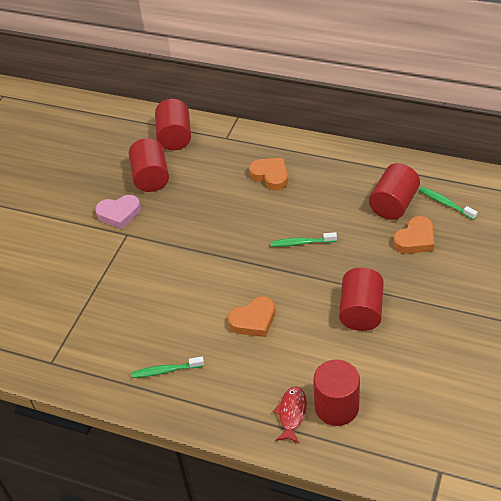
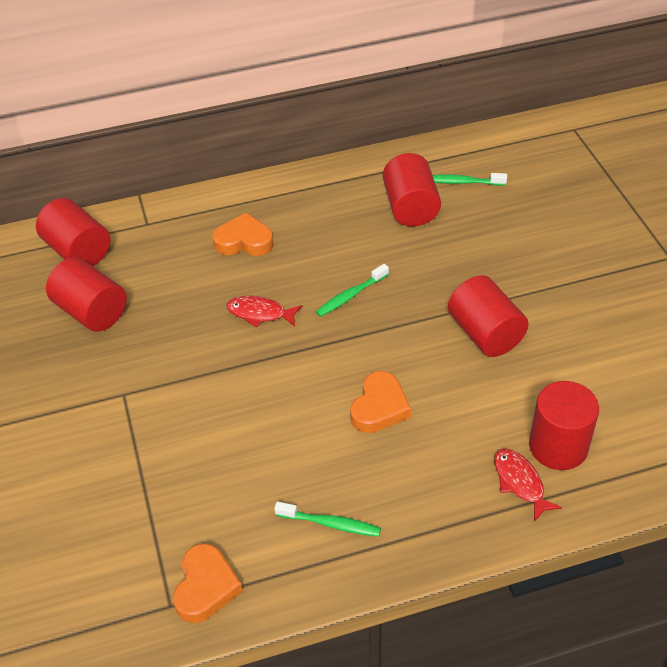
camera: 40 degrees left, 0 degrees up
pink heart [95,195,141,229] -> none
green toothbrush [131,357,204,378] -> green toothbrush turned 120 degrees counterclockwise [274,502,381,537]
orange heart [393,216,434,254] -> orange heart moved to [173,544,243,623]
none -> red fish [227,296,302,327]

